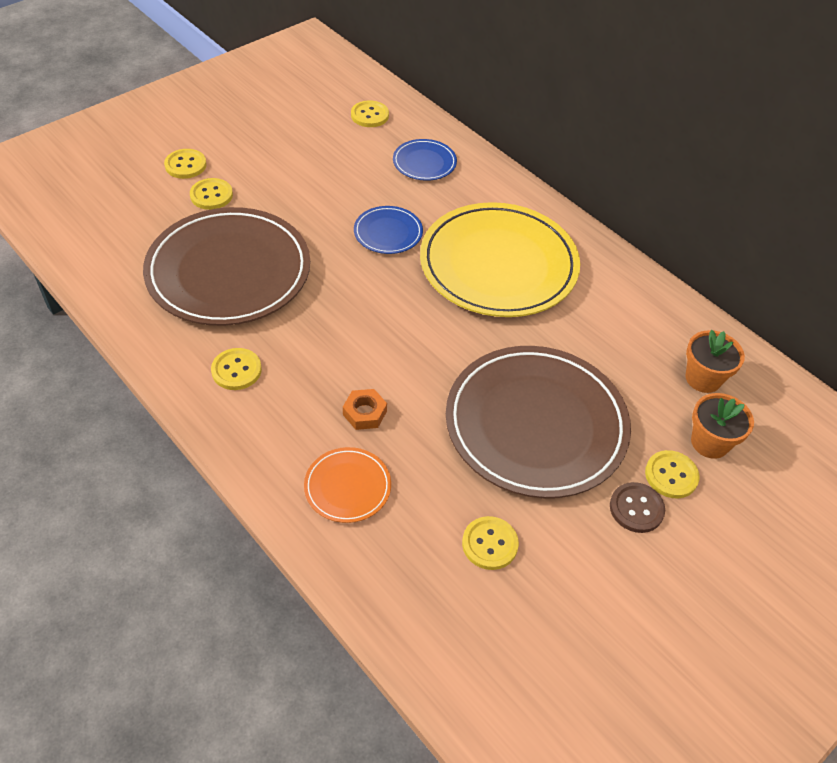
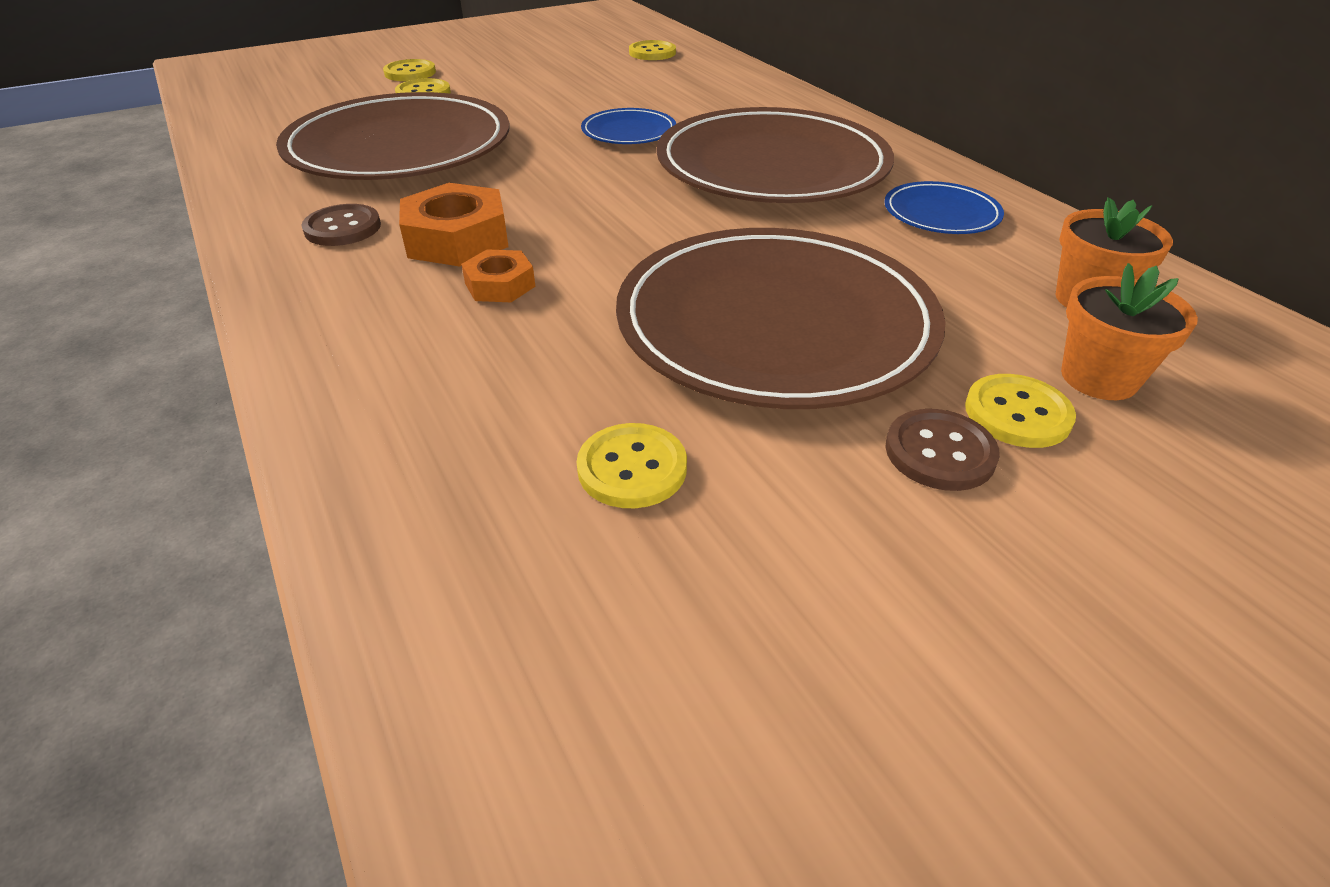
camera: 15 degrees right, 10 degrees down
yellow button [211,348,262,390] -> brown button [301,204,381,246]
orange plate [304,447,391,523] -> none
blue plate [393,139,457,181] -> blue plate moved to [884,181,1004,234]
yellow plate [420,202,580,317] -> brown plate [657,107,894,203]
none -> orange nut [399,183,509,267]

